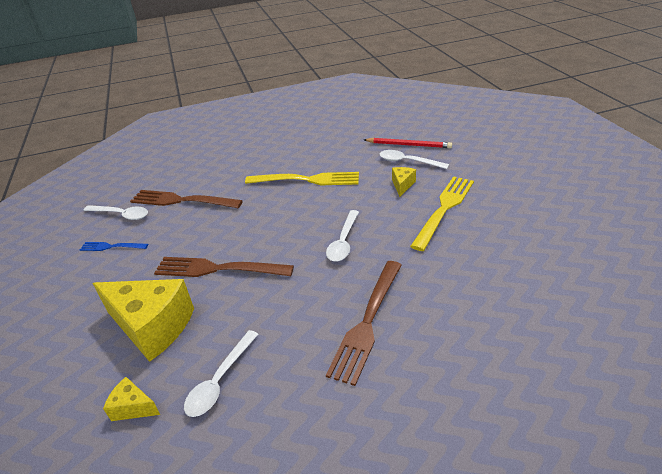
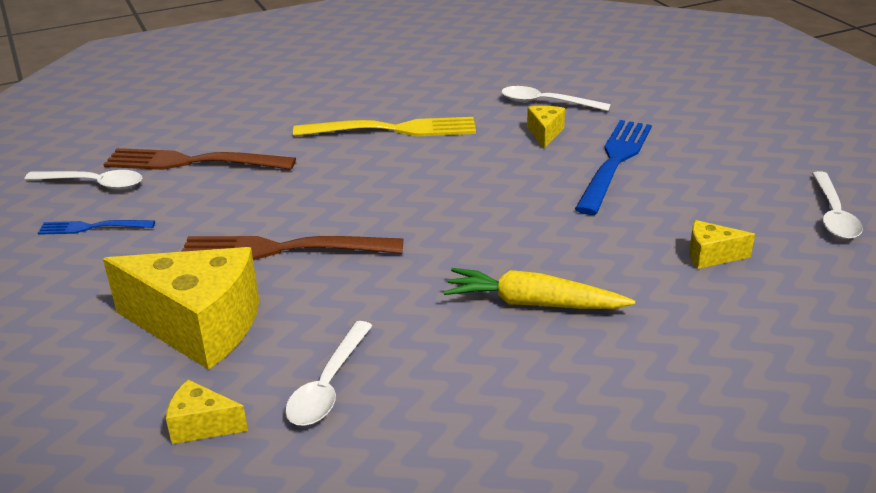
camera: 10 degrees left, 5 degrees down
white spoon [326,210,359,262] -> white spoon moved to [812,171,863,239]
brown fork [326,261,402,386] -> yellow carrot [443,268,635,309]
red pencil [364,138,452,148] -> none
yellow fork [410,176,474,251] -> blue fork [575,120,652,215]
none -> yellow cheese [689,220,755,269]

